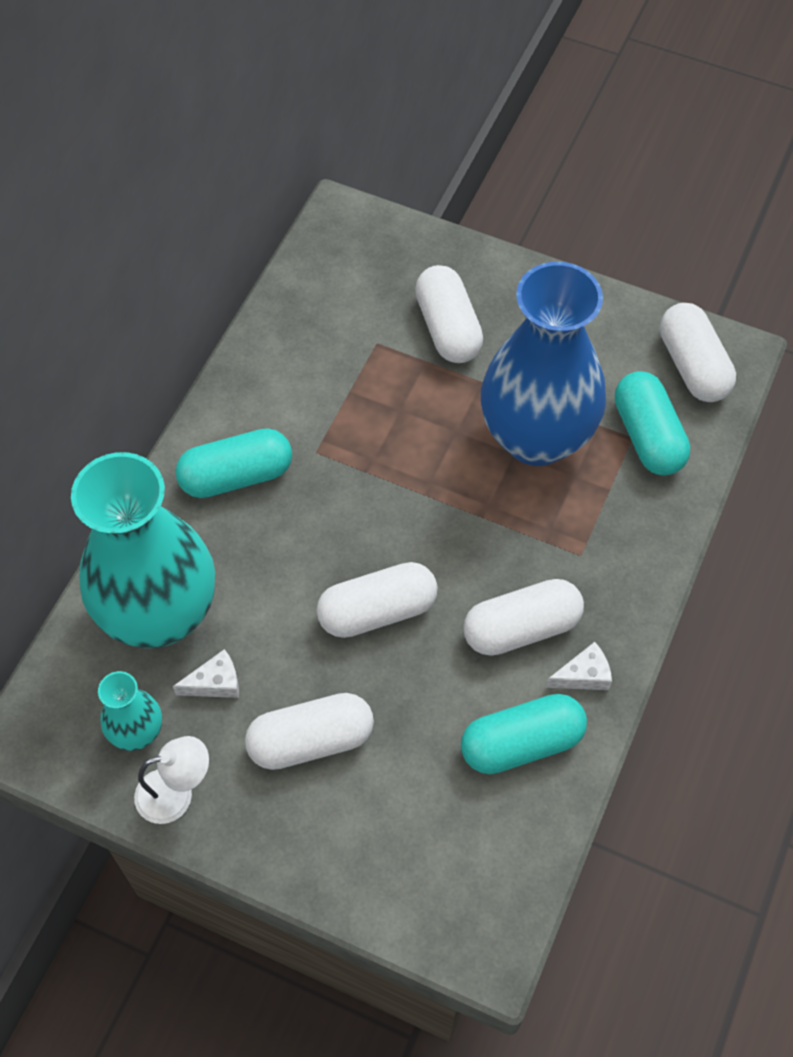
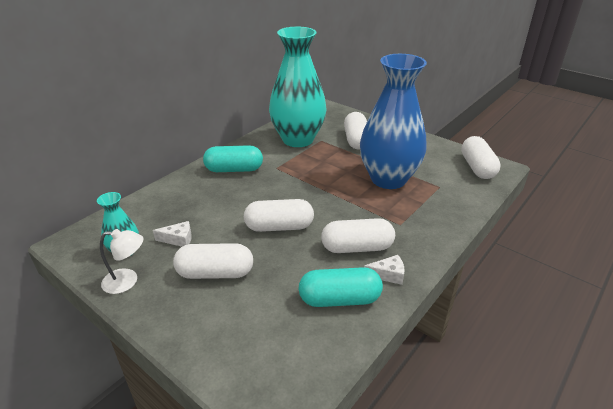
camera: 15 degrees right, 25 degrees down
turquoise vase [71,452,215,648] -> turquoise vase moved to [269,27,326,147]
turquoise capsule [615,371,690,476] -> none

